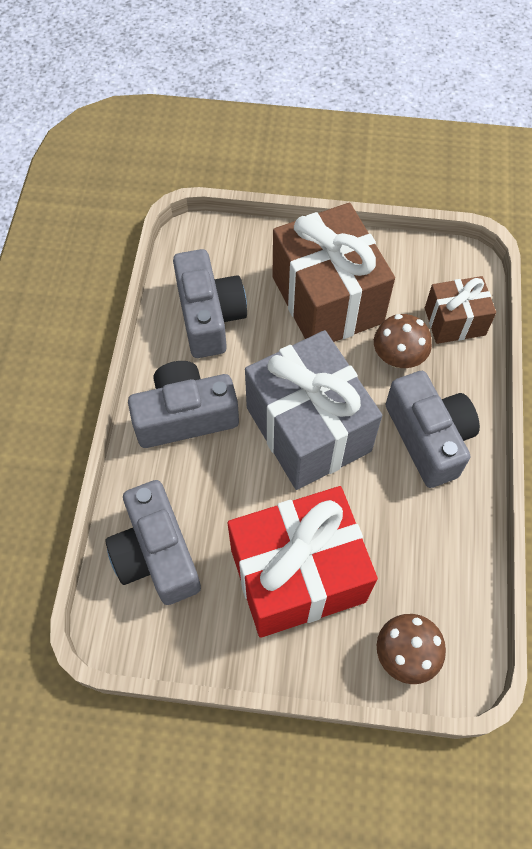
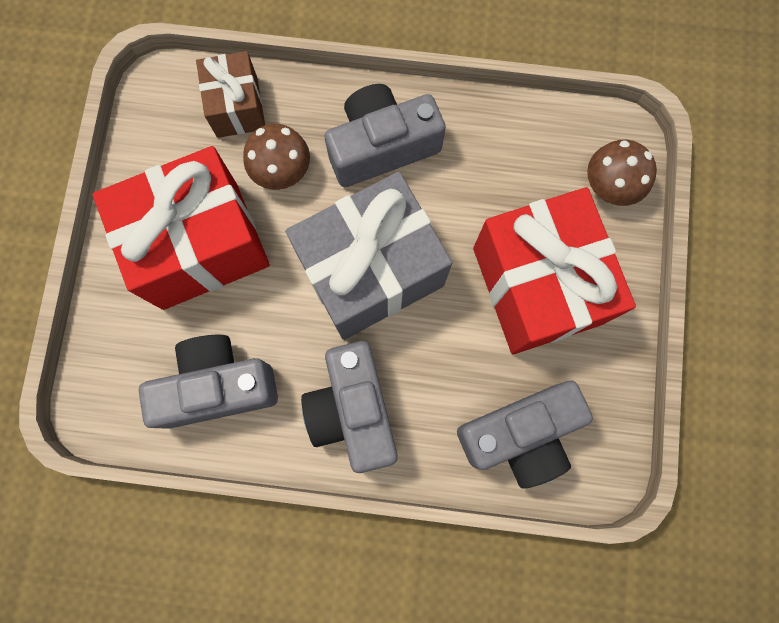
camera: 90 degrees left, 15 degrees up
brown gift [272,203,395,342] -> red gift [93,146,270,310]

